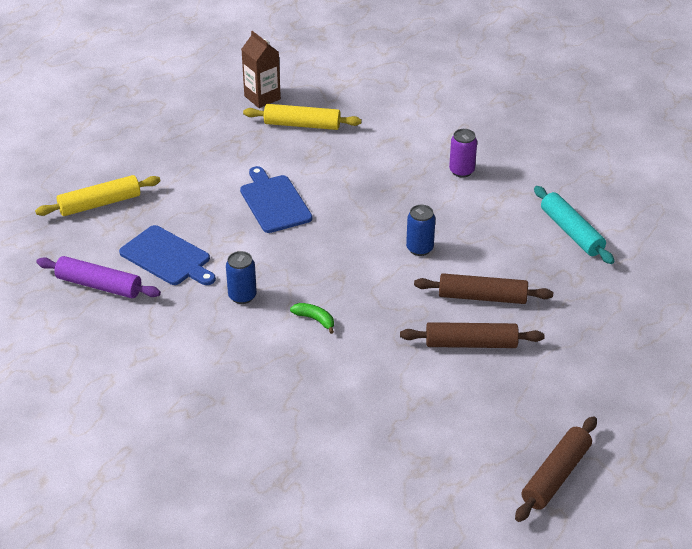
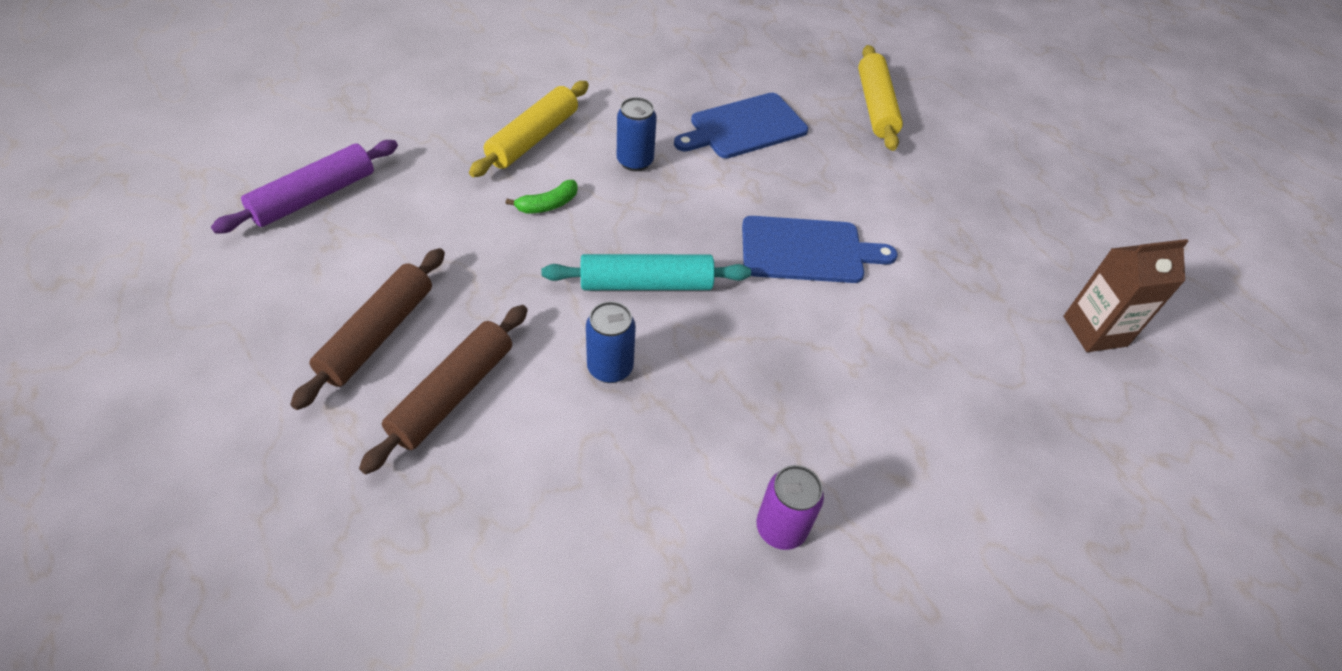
camera: 110 degrees right, 10 degrees up
purple rolling pin [36,256,161,298] -> purple rolling pin moved to [211,140,398,234]
yellow rolling pin [243,104,362,130] -> yellow rolling pin moved to [469,81,589,177]
brown rolling pin [515,416,597,522] -> none
turquoise rolling pin [534,186,614,264] -> turquoise rolling pin moved to [541,254,751,290]

